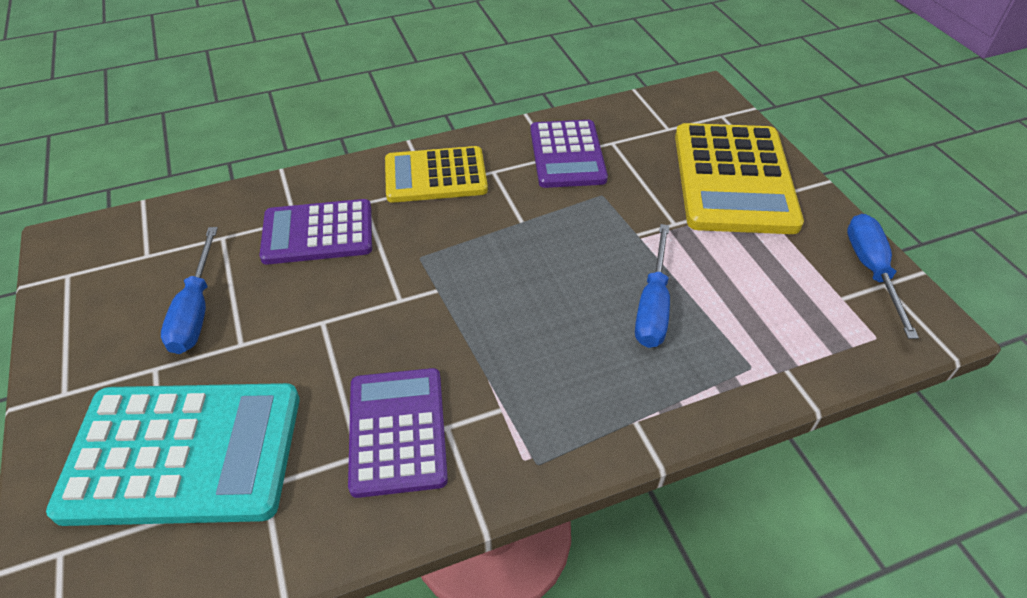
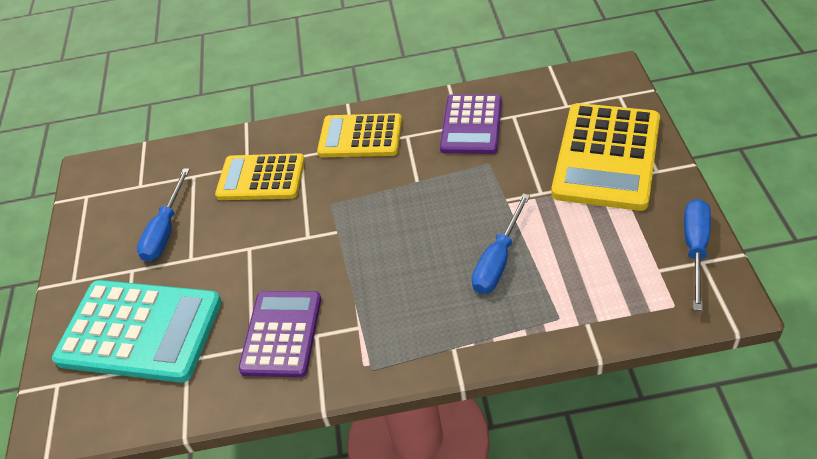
camera: 20 degrees right, 0 degrees up
purple calculator [259,199,372,265] -> yellow calculator [215,153,305,200]

